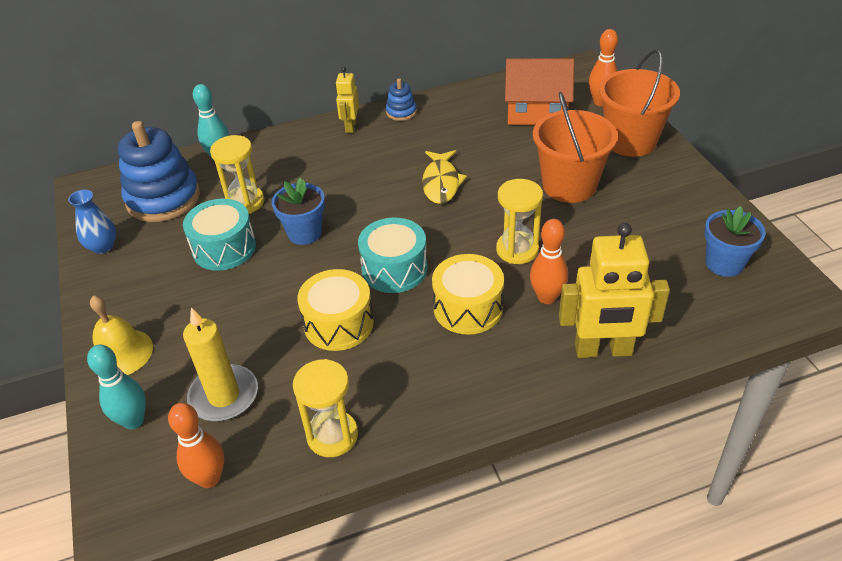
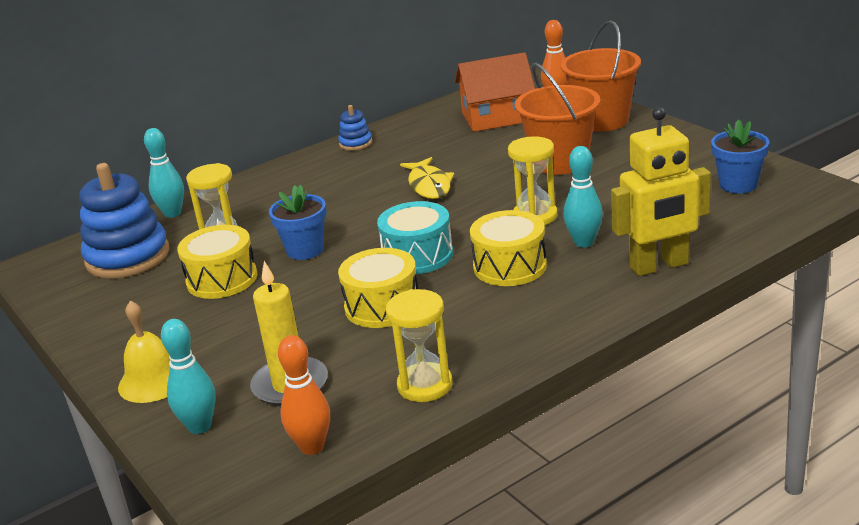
camera: 15 degrees left, 15 degrees down
blue vase [68,190,116,254] -> none
turquoise drum [183,199,256,271] -> yellow drum [177,225,257,299]
yellow robot [336,67,359,133] -> none
orange bowling pin [530,219,568,304] -> turquoise bowling pin [563,146,603,248]

